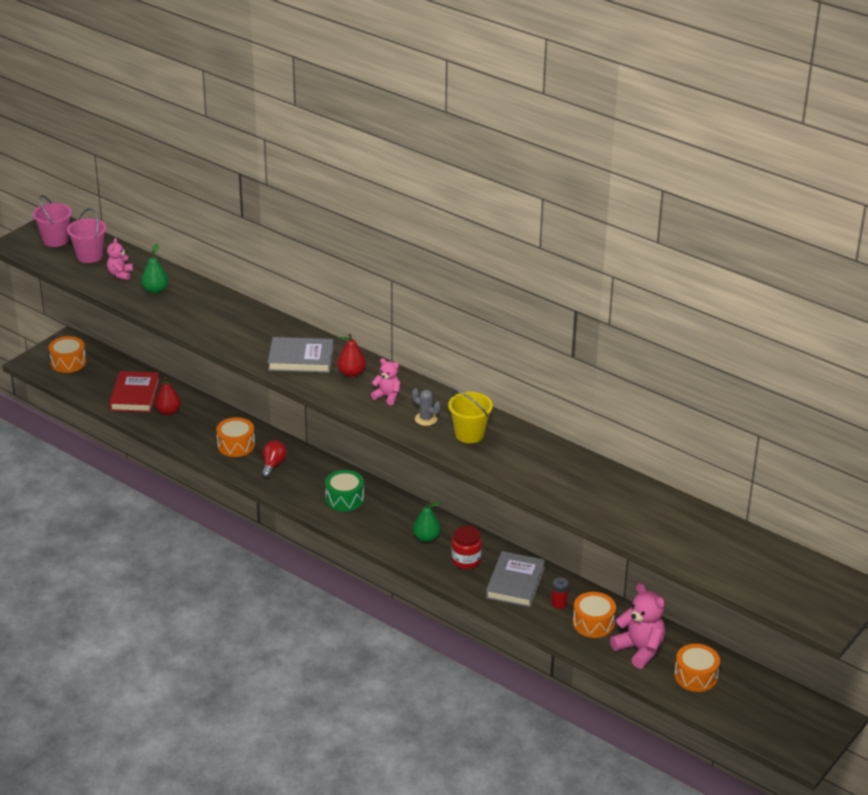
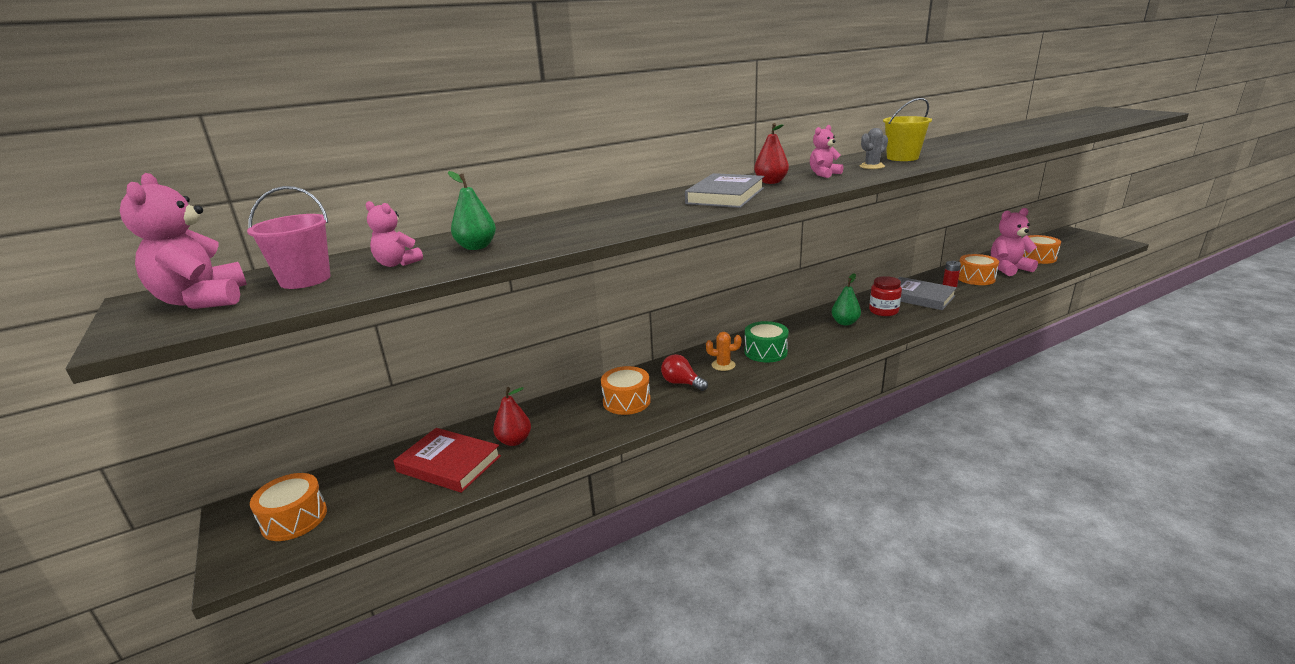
camera: 65 degrees left, 10 degrees down
pink bucket [33,195,72,247] -> pink teddy bear [120,173,247,309]
none -> orange cactus [706,332,741,371]

